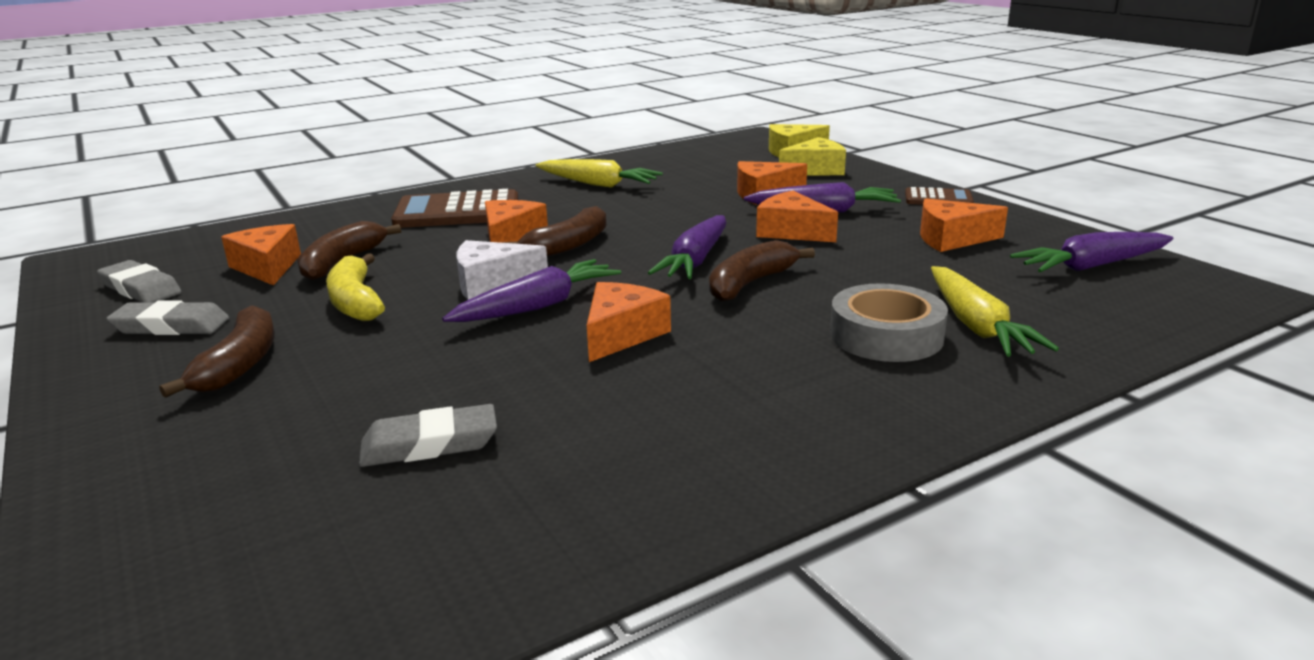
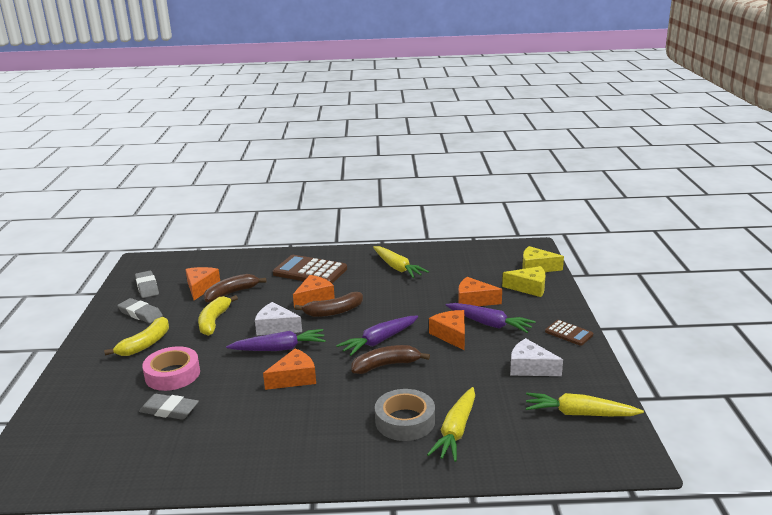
camera: 30 degrees right, 0 degrees up
brown banana [160,305,275,398] -> yellow banana [104,317,169,356]
orange cheese [920,199,1008,252] -> white cheese [510,338,563,376]
purple carrot [1010,232,1174,272] -> yellow carrot [526,392,644,416]
none -> pink tape [142,346,200,391]

